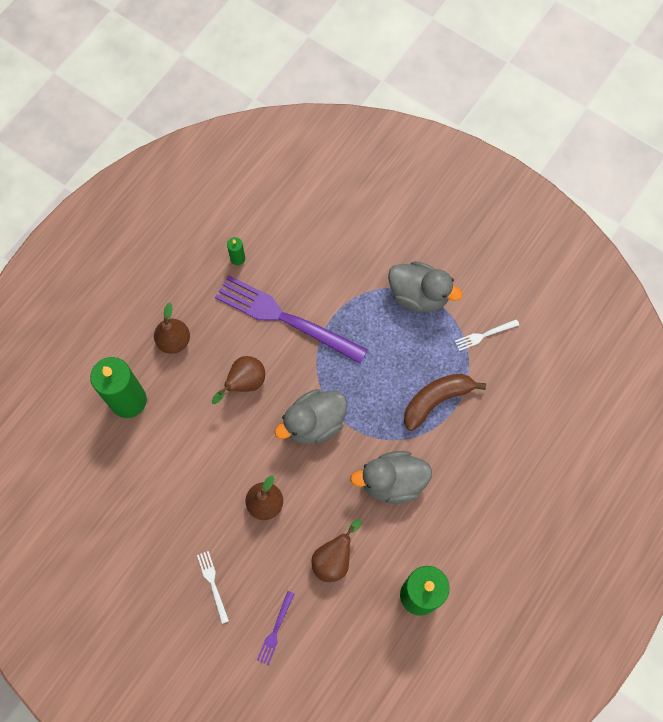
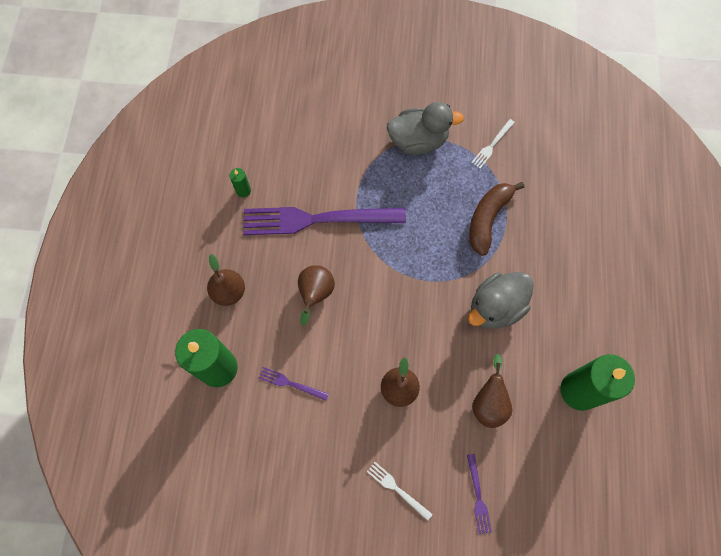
camera: 30 degrees left, 0 degrees up
grey duck [274,389,347,444] -> none
none -> purple fork [259,367,329,401]

